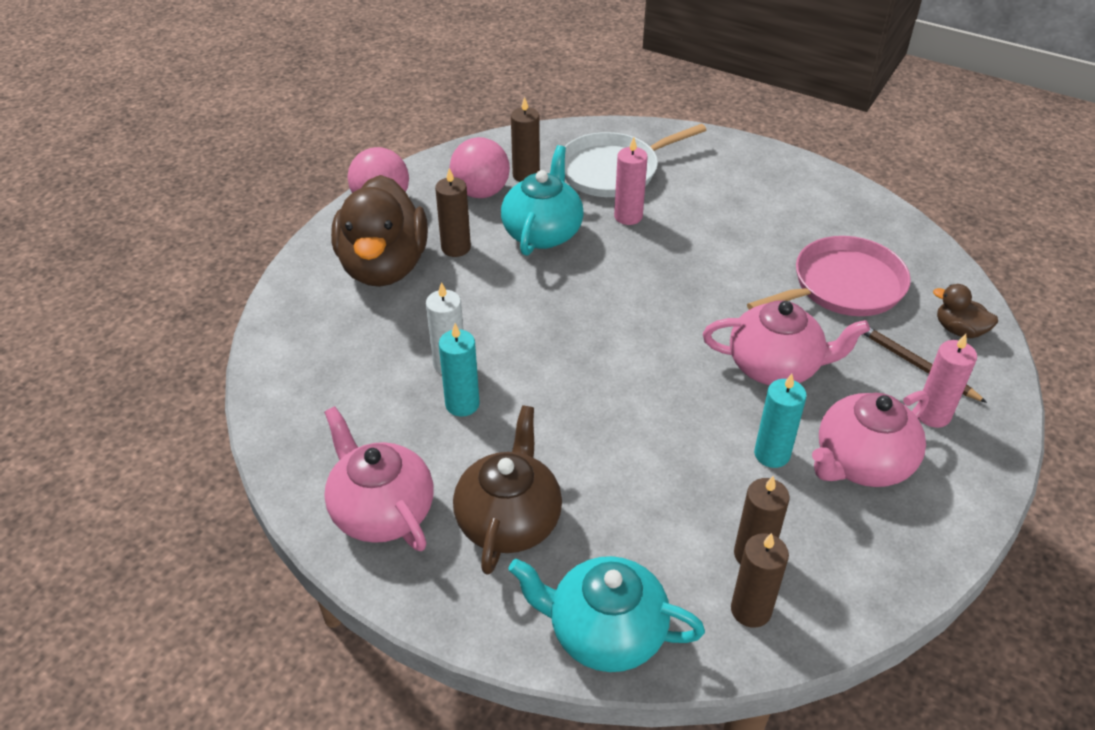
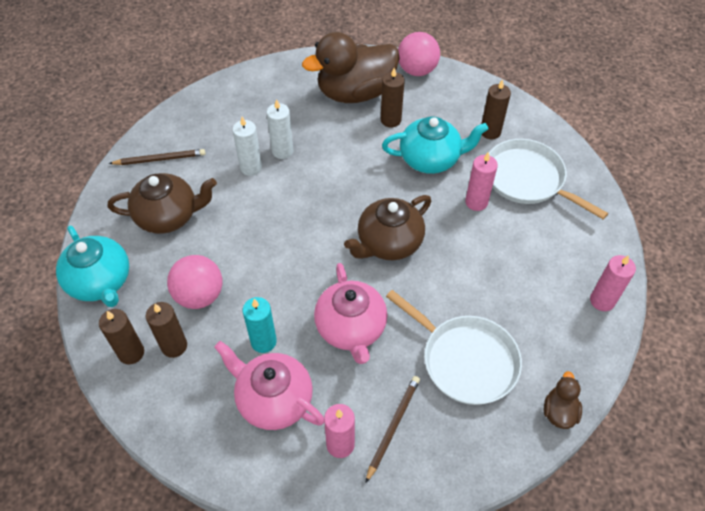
camera: 70 degrees right, 10 degrees up
pink teapot [324,406,433,551] -> brown pencil [109,149,206,165]
turquoise candle [439,323,480,417] -> white candle [232,117,262,176]
pink ball [450,137,510,198] -> pink ball moved to [167,255,222,309]
turquoise teapot [508,556,705,672] -> turquoise teapot turned 150 degrees clockwise [56,226,129,307]
pink pan [747,236,911,316] -> white pan [386,290,522,405]
brown duck [933,284,998,338] -> brown duck moved to [544,371,582,429]
none -> brown teapot [344,195,431,260]
none -> pink candle [590,255,636,311]

